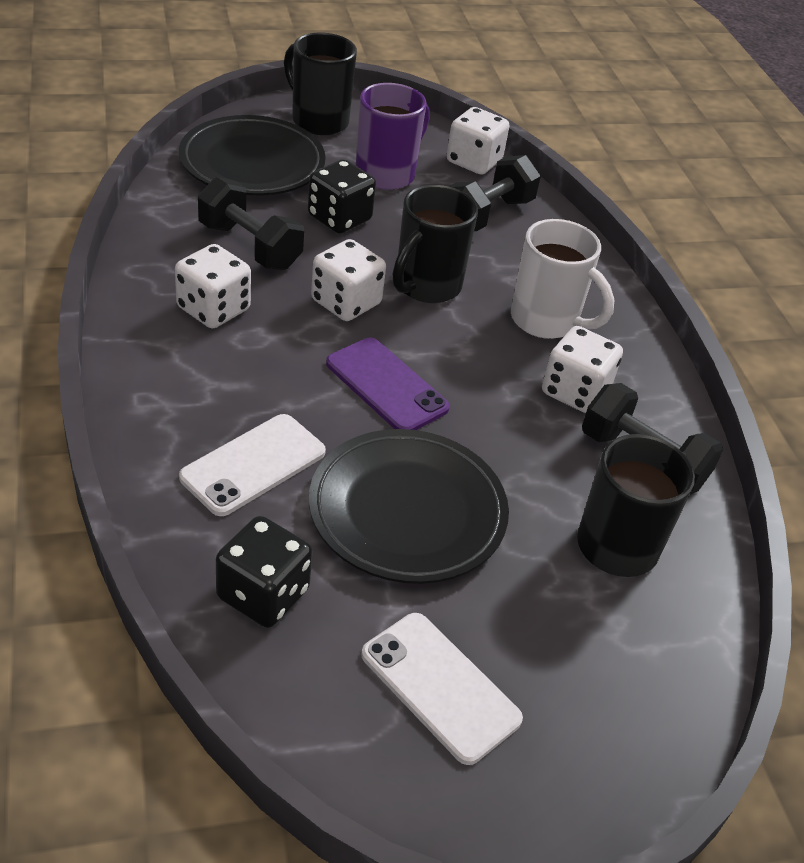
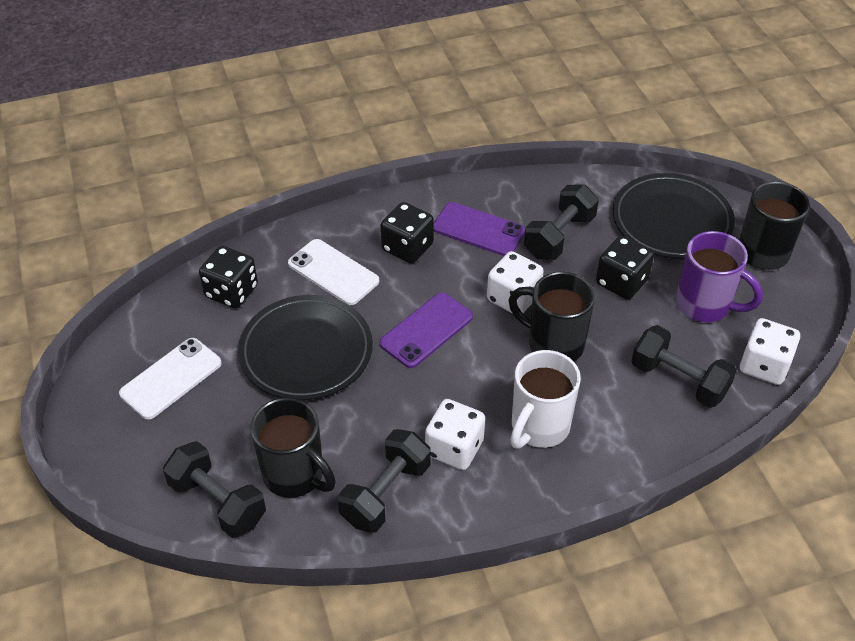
camera: 90 degrees right, 5 degrees up
white dice [175,244,251,329] -> purple phone [434,202,525,256]
none -> black dumbbell [163,441,266,538]
none -> black dice [381,202,434,264]

